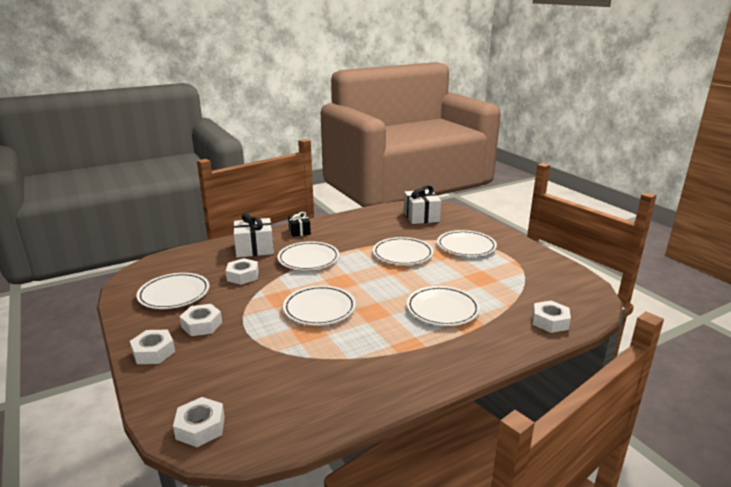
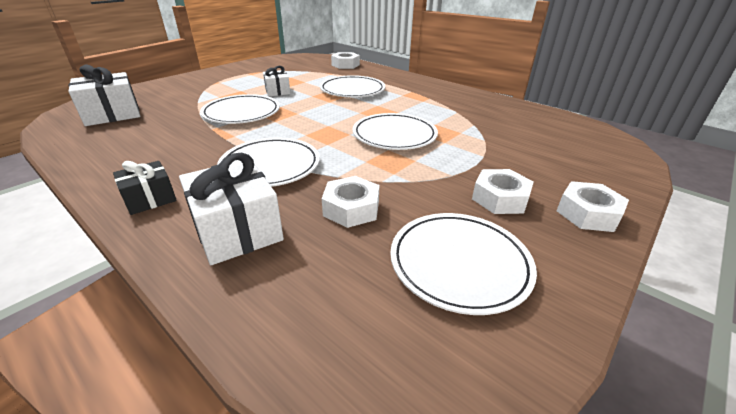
camera: 110 degrees left, 10 degrees up
white nut [173,397,225,447] -> none
white plate [437,230,497,257] -> none
none -> white gift [263,66,290,96]

